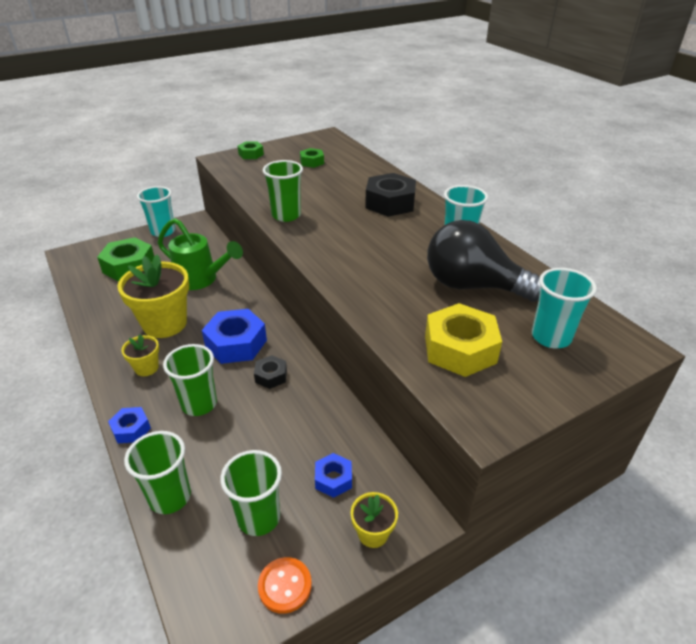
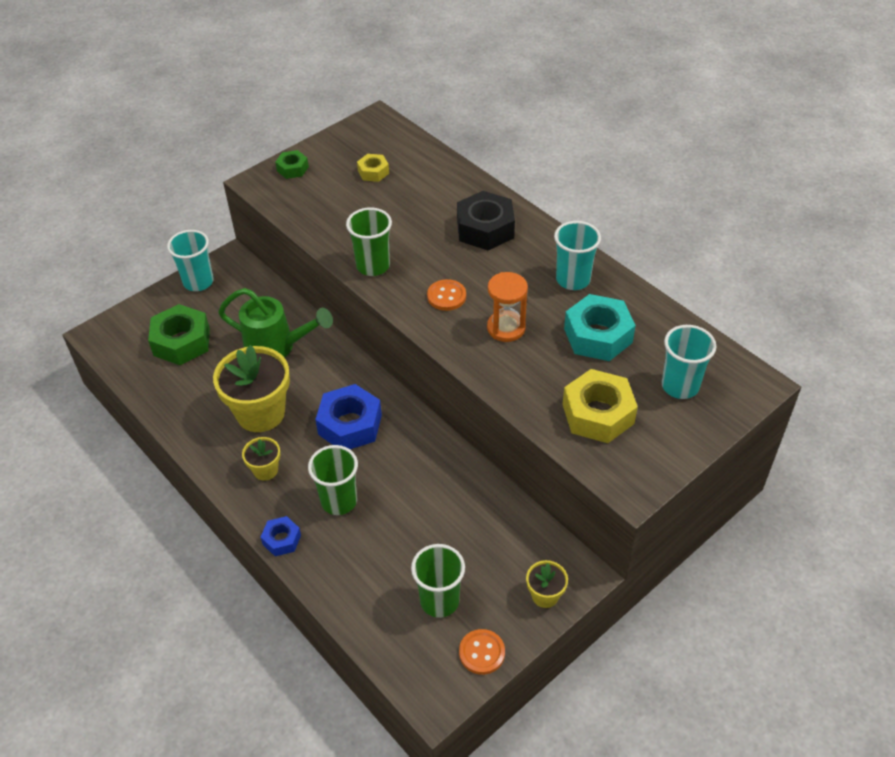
camera: 10 degrees left, 10 degrees up
green cup [124,431,191,514] -> none
black nut [254,355,287,389] -> none
green nut [300,148,324,168] -> yellow nut [357,154,389,182]
blue nut [315,453,352,498] -> none
black light bulb [427,220,540,302] -> turquoise nut [564,294,636,361]
none -> orange button [427,279,466,311]
none -> orange hourglass [487,272,528,342]

